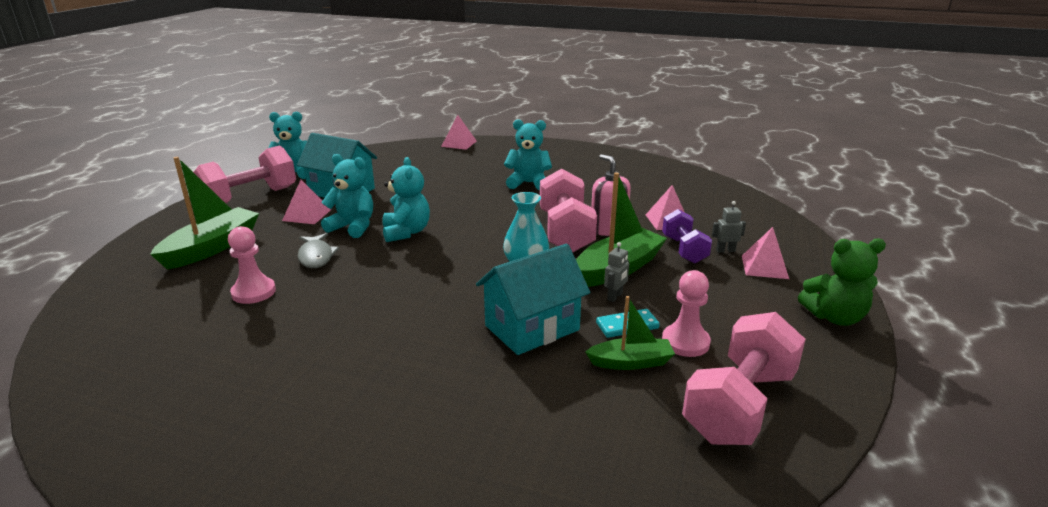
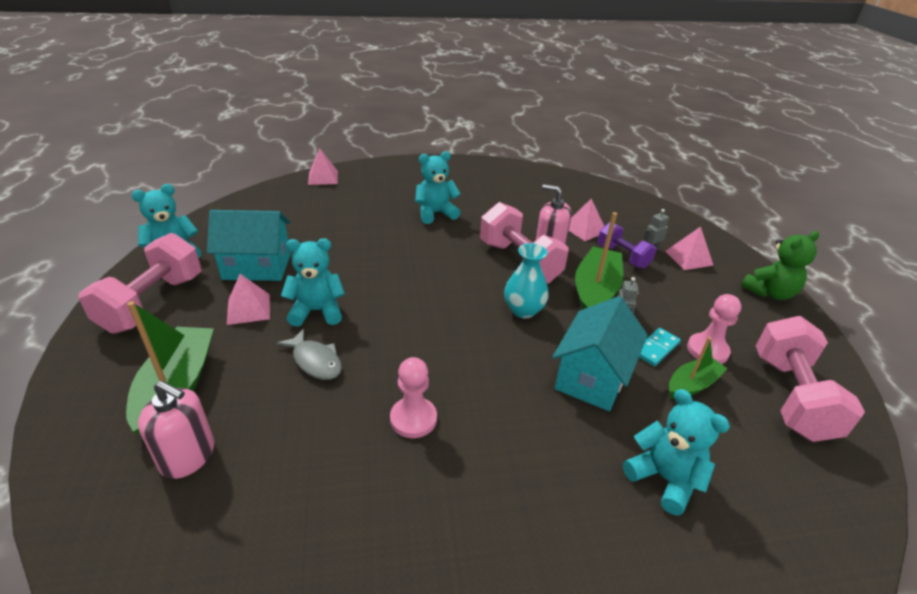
camera: 30 degrees left, 10 degrees up
pink pawn [228,226,276,304] -> pink pawn moved to [390,357,437,438]
turquoise teddy bear [383,157,430,242] -> turquoise teddy bear moved to [623,389,730,515]
none -> pink soap dispenser [138,381,214,479]

